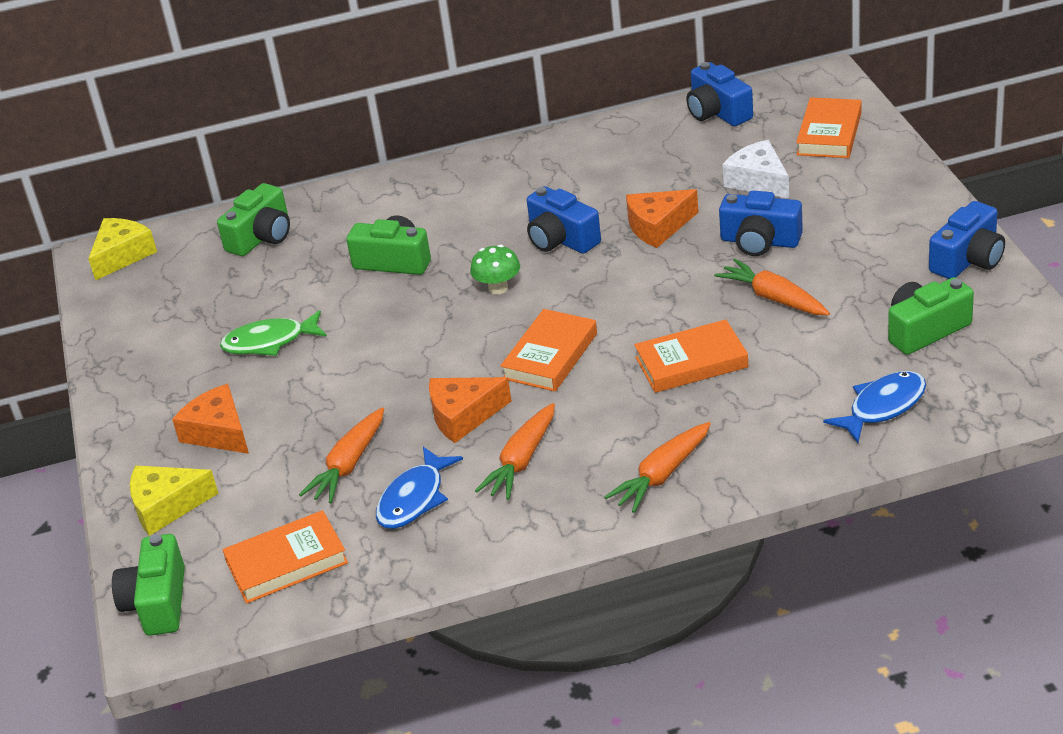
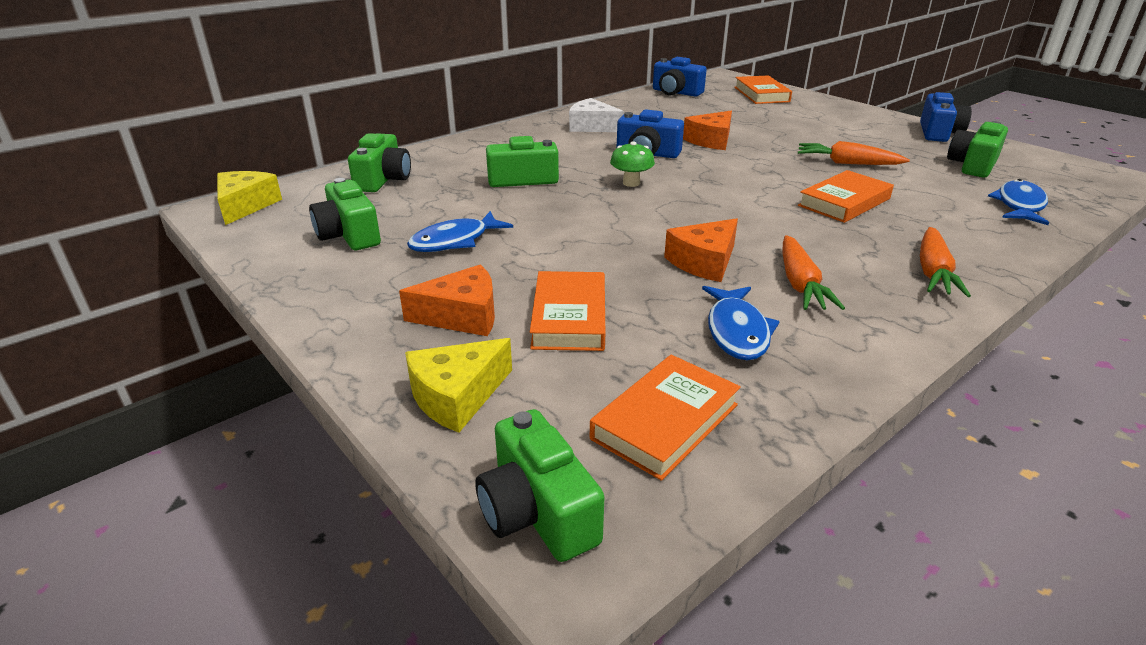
camera: 30 degrees left, 5 degrees down
orange cheese [172,384,249,454] -> orange cheese turned 150 degrees clockwise [399,264,495,336]
green fish [220,310,327,356] -> blue fish [407,211,513,252]
orange carrot [299,407,384,503] -> none
orange book [500,309,597,392] -> orange book moved to [530,271,605,351]
blue camera [719,190,803,256] -> none
white cheese [723,140,789,199] -> white cheese moved to [569,98,624,132]
none -> green camera [309,178,381,250]

